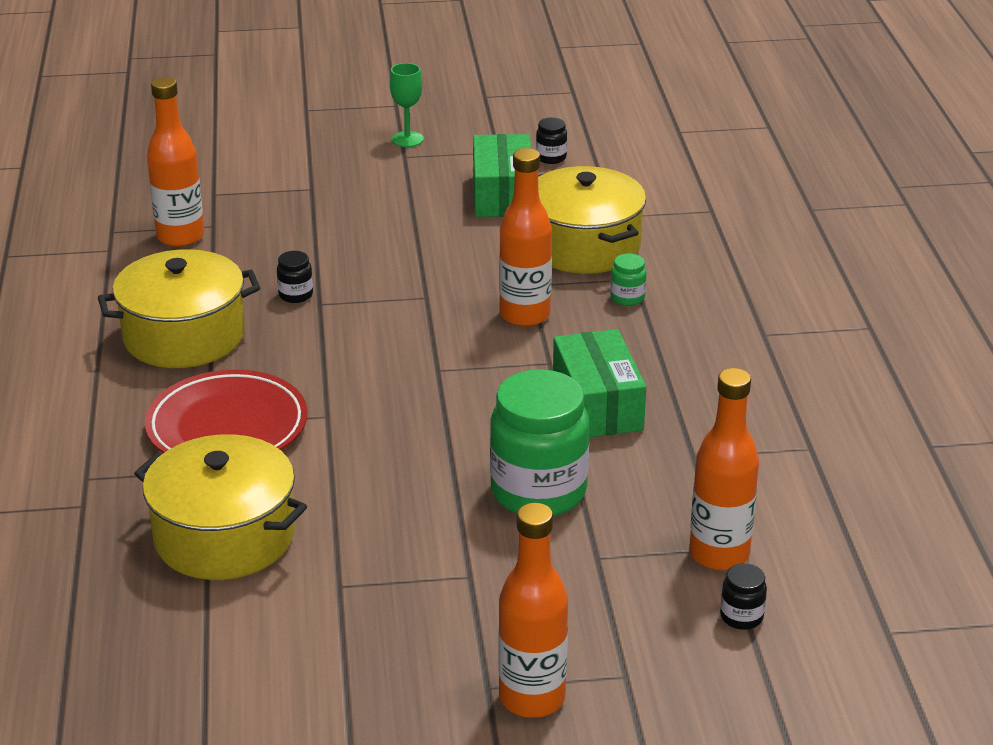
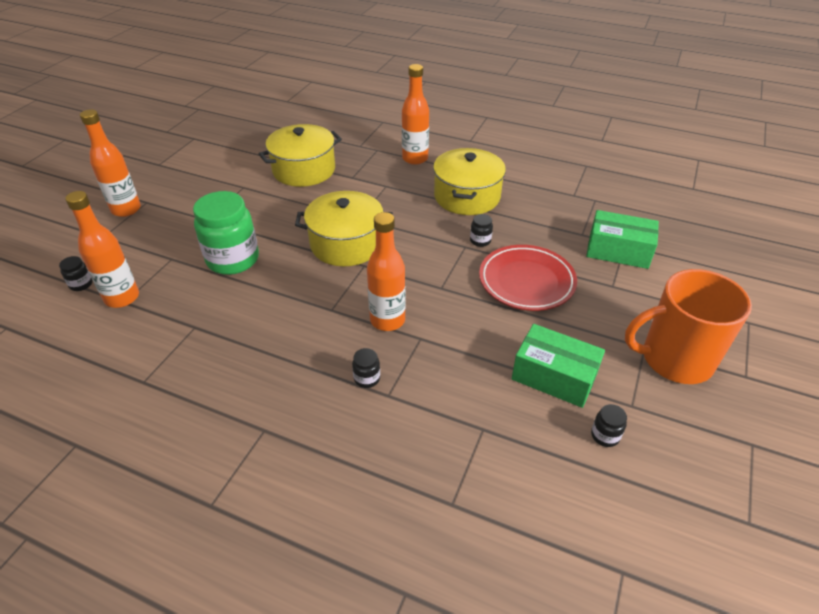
camera: 120 degrees right, 10 degrees up
red plate [145,370,308,453] -> red plate moved to [479,245,577,311]
orange bottle [147,77,204,247] -> orange bottle moved to [402,64,429,165]
green goblet [390,63,424,147] -> orange mug [625,269,752,384]
yellow pot [538,166,646,274] -> yellow pot moved to [295,191,393,266]
green box [553,329,646,438] -> green box moved to [586,210,659,269]
green jar [611,253,646,306] -> black jar [352,348,380,388]

